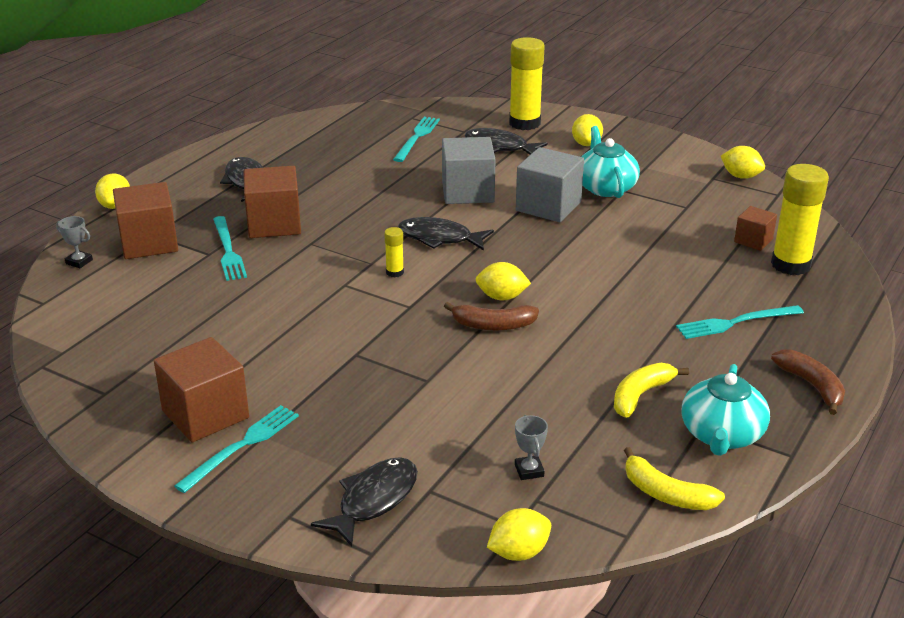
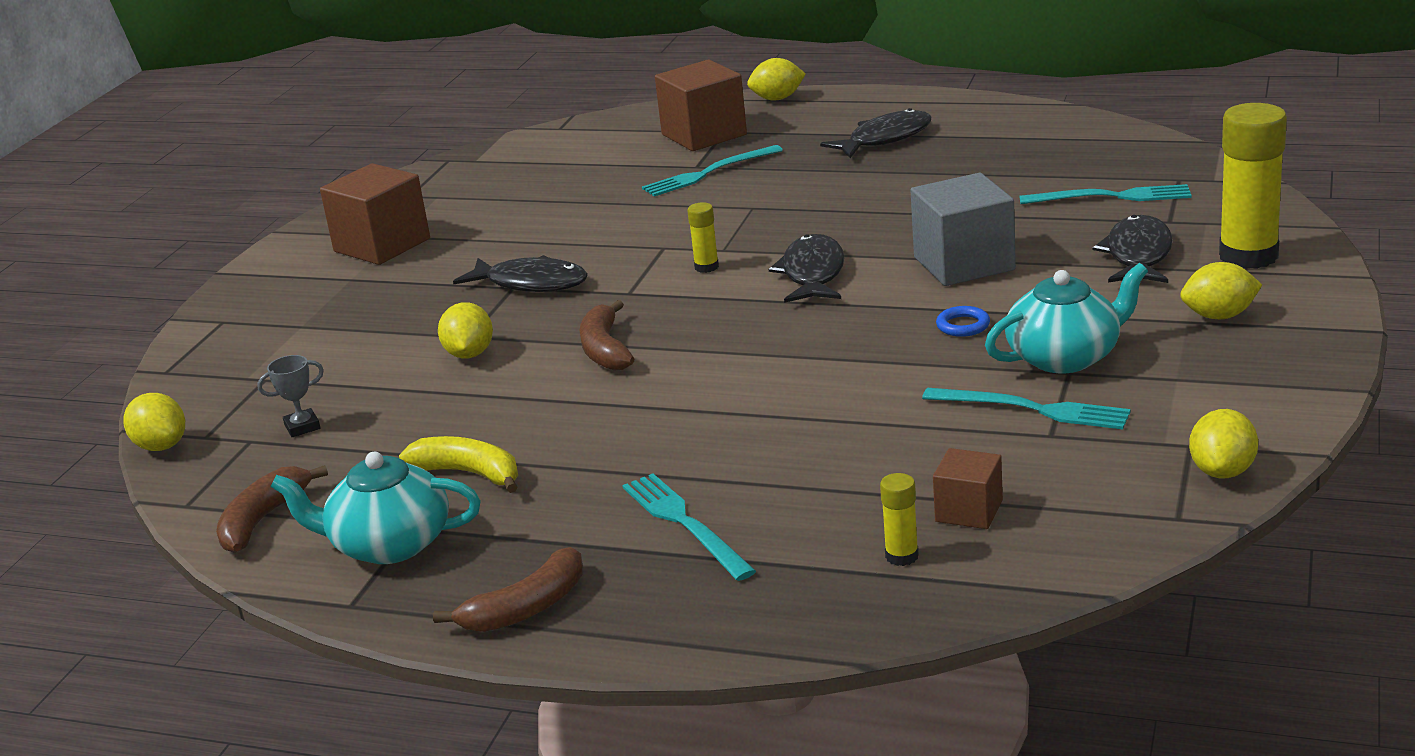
camera: 80 degrees right, 5 degrees down
grey trophy [56,216,93,268] -> none
turquoise fork [174,405,299,493] -> turquoise fork moved to [922,388,1131,429]
brown cube [244,166,301,238] -> none
black fish [311,457,418,547] -> black fish moved to [453,255,588,292]
yellow lemon [476,262,531,300] -> yellow lemon moved to [438,302,493,359]
grey cube [516,147,584,222] -> blue ring [936,306,990,337]
yellow banana [624,447,725,510] -> brown banana [216,465,328,553]
yellow glue stick [771,164,829,275] -> yellow glue stick [880,473,919,566], size x0.46

